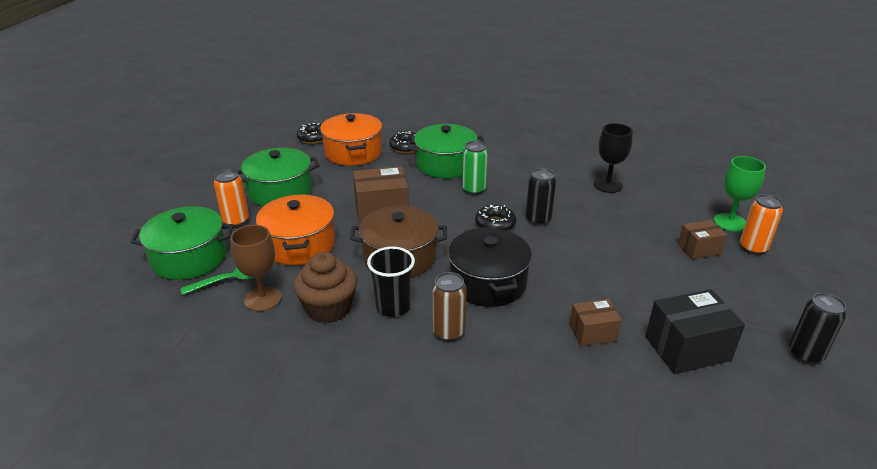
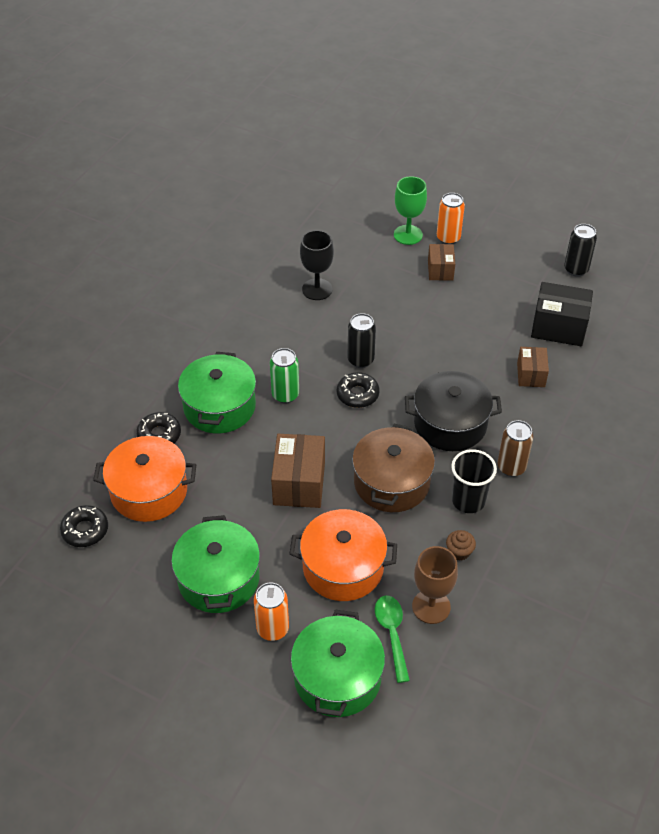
camera: 75 degrees left, 15 degrees up
brown cupcake [293,252,357,324] -> brown cupcake [446,530,476,561], size x0.48
black box [645,289,745,374] -> black box turned 75 degrees counterclockwise [531,282,593,346]

